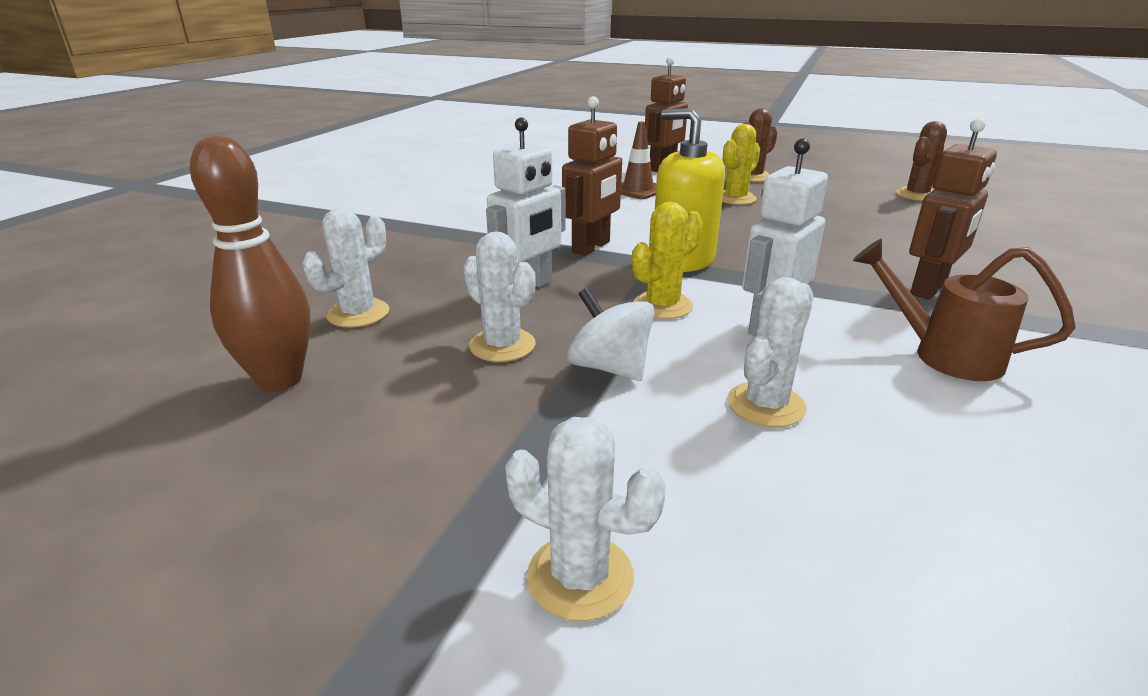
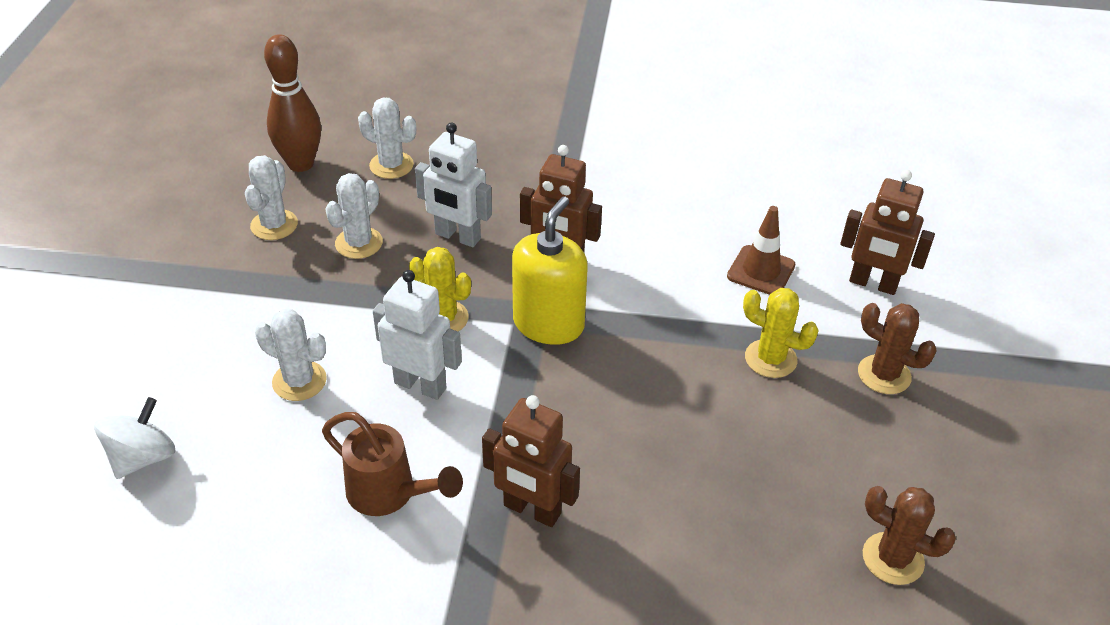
camera: 75 degrees right, 15 degrees up
white cactus [505,417,666,621] -> white cactus moved to [245,155,298,240]
white spinning top [567,288,655,381] -> white spinning top moved to [94,397,176,479]
brown watering can [853,239,1076,381] -> brown watering can turned 105 degrees clockwise [322,412,463,516]

